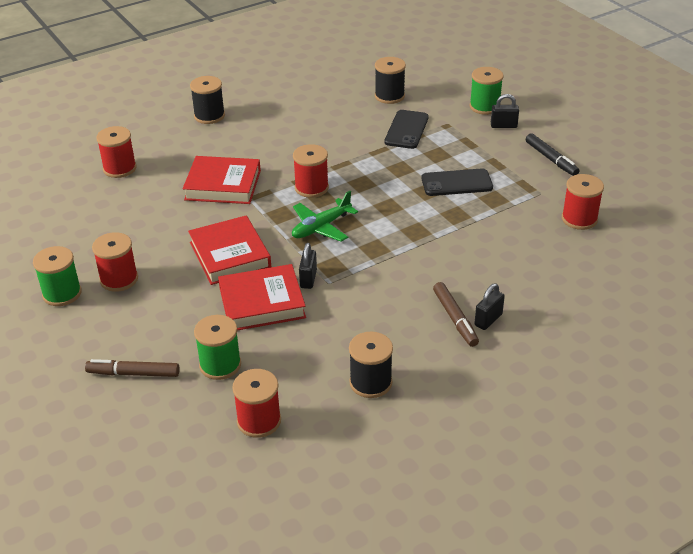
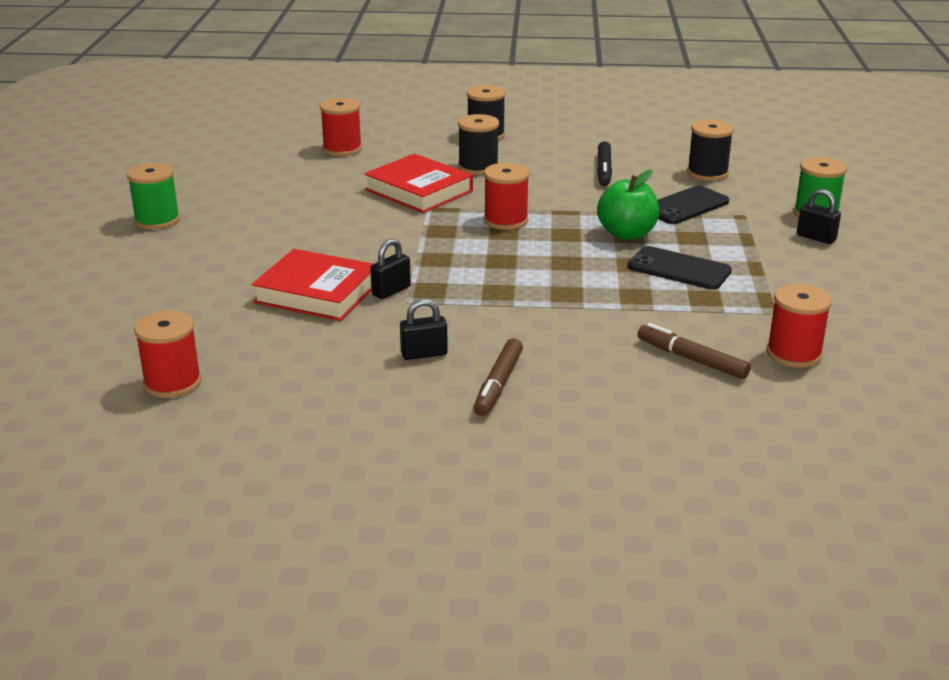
camera: 35 degrees right, 10 degrees down
brown marker [85,359,180,377] -> brown marker moved to [638,323,751,379]
red spool [92,232,138,292] -> none
red book [188,215,271,285] -> none
green spool [194,315,241,380] -> none
green plane [292,191,358,242] -> none
black spool [349,332,393,398] -> black spool moved to [458,114,499,175]
black padlock [474,284,505,330] -> black padlock moved to [400,299,448,360]
black marker [526,133,579,176] -> black marker moved to [597,141,612,186]
none -> green apple [597,169,659,240]

